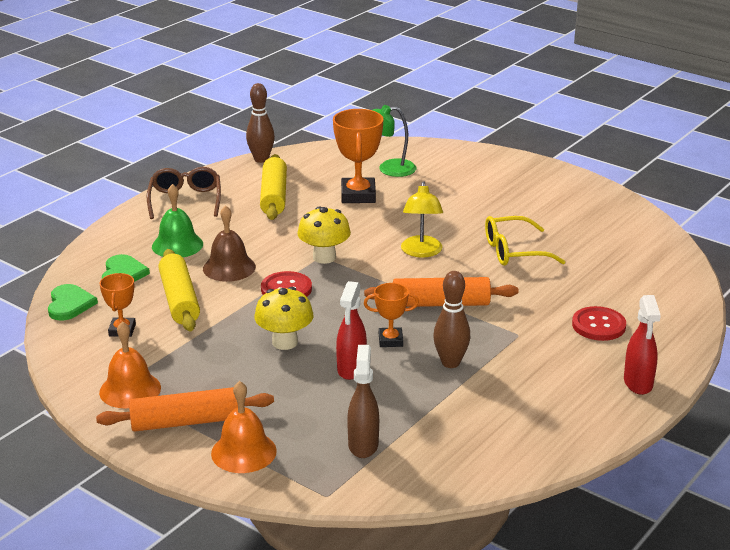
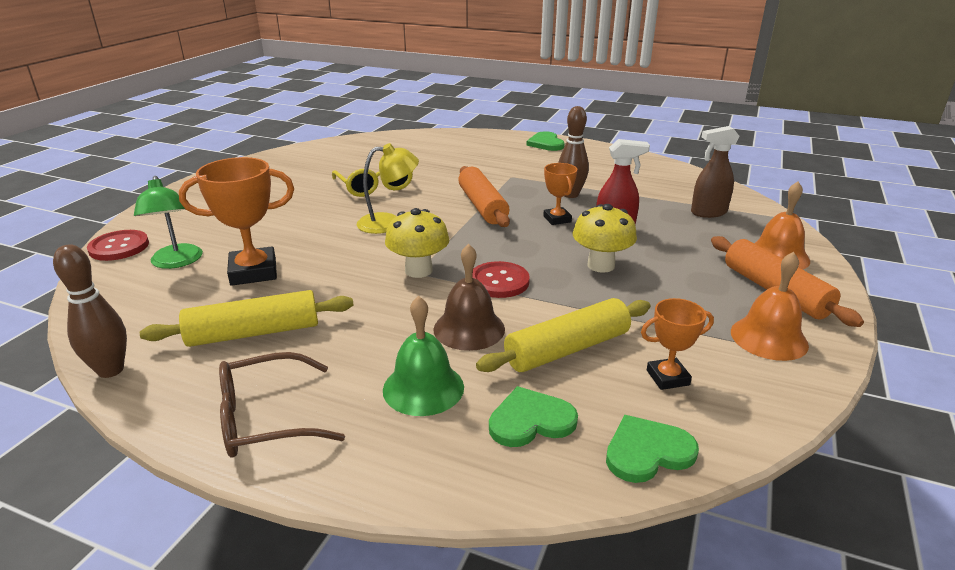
camera: 105 degrees left, 0 degrees up
red button [572,306,626,341] -> red button moved to [87,230,149,261]
red spray bottle [624,295,661,395] -> green heart [526,131,565,151]

